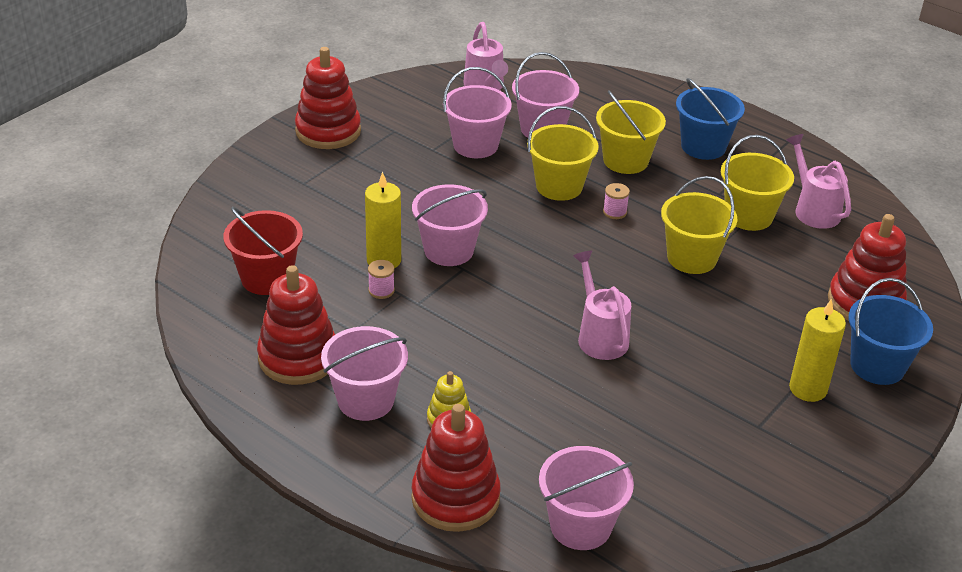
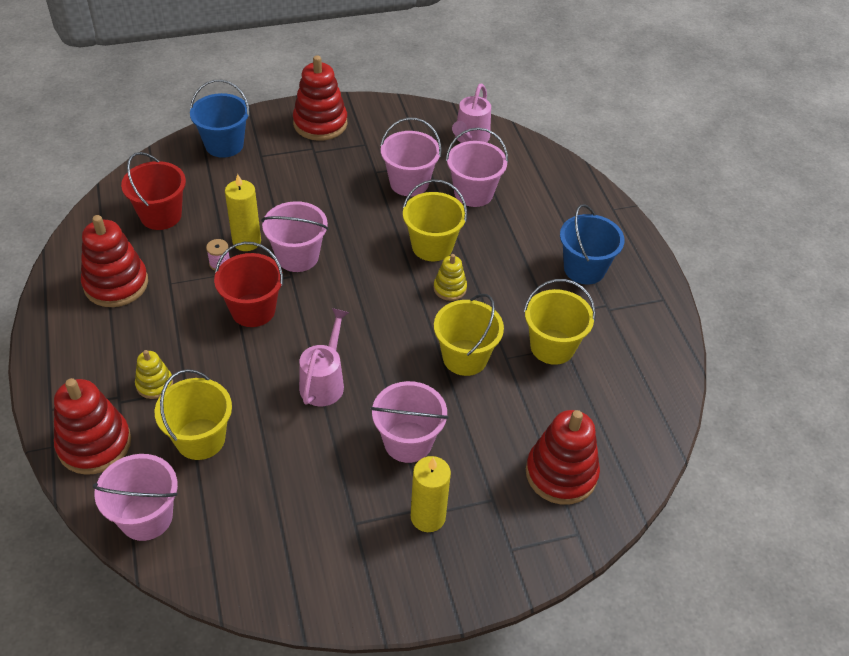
camera: 35 degrees right, 10 degrees up
pink bucket [321,326,408,421] -> pink bucket moved to [371,381,448,463]
yellow bucket [596,90,666,174] -> yellow bucket moved to [155,369,232,460]
pink spool [603,183,630,219] -> yellow stacking toy [433,254,467,301]
pink watering can [786,134,851,229] -> none
blue bucket [848,278,933,385] -> blue bucket moved to [190,80,250,158]
none -> red bucket [214,242,283,327]

